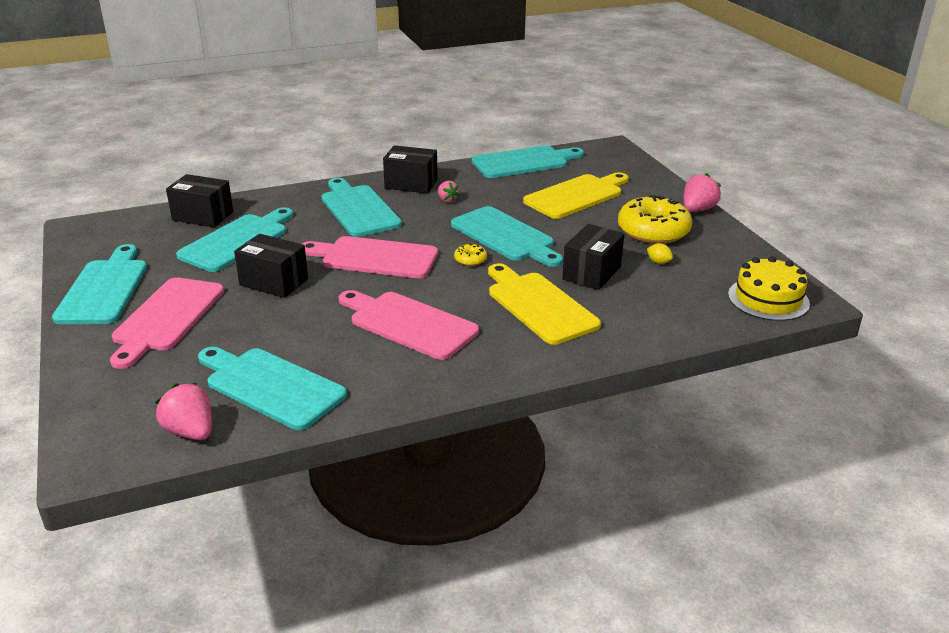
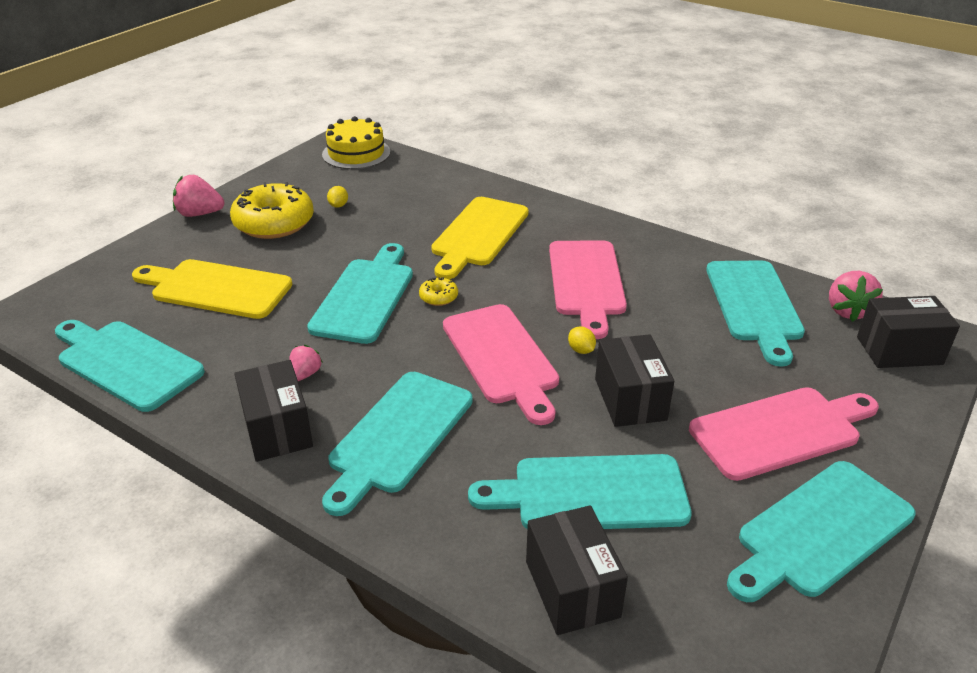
camera: 125 degrees left, 5 degrees up
black box [562,224,624,290] -> black box moved to [857,296,960,368]
none -> yellow lemon [568,326,596,354]

